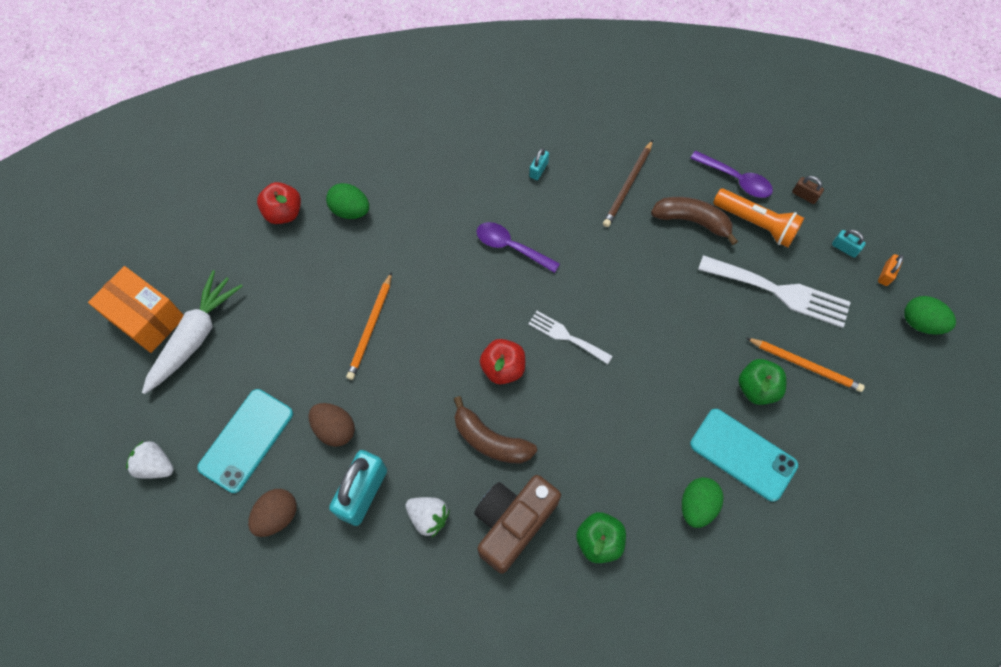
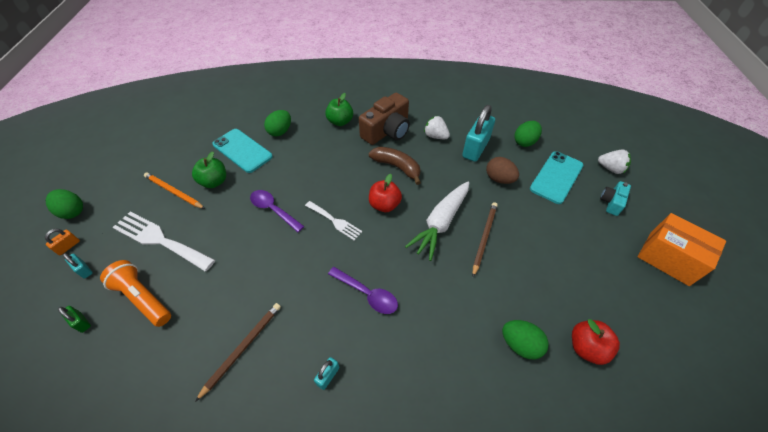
camera: 175 degrees left, 15 degrees down
white carrot [142,270,243,394] -> white carrot moved to [405,181,469,261]
brown egg [248,489,297,537] -> green egg [514,121,542,147]
orange pencil [346,272,392,380] -> brown pencil [472,202,498,277]
brown banana [651,197,738,245] -> none
purple spoon [690,151,773,198] -> purple spoon moved to [250,190,304,232]
brown padlock [792,176,824,204] -> green padlock [58,306,91,333]
none -> turquoise camera [600,181,631,216]

